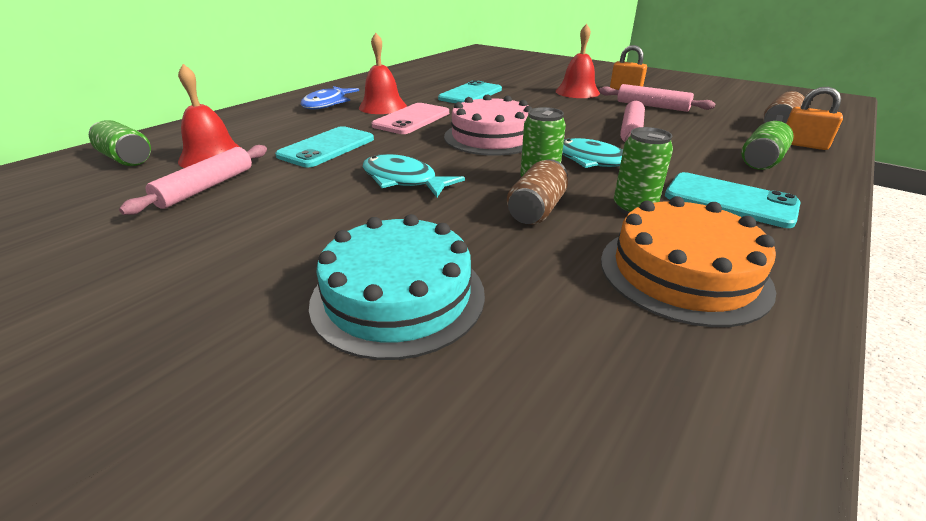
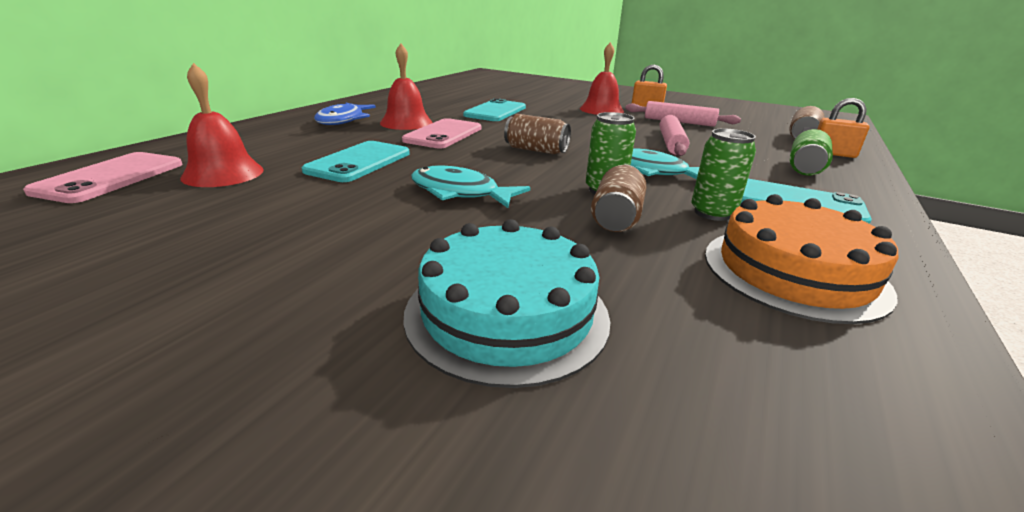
camera: 10 degrees left, 5 degrees down
green can [89,120,151,166] -> pink phone [23,152,183,203]
pink rolling pin [119,145,267,215] -> none
pink cake [444,94,532,156] -> brown can [504,114,571,154]

